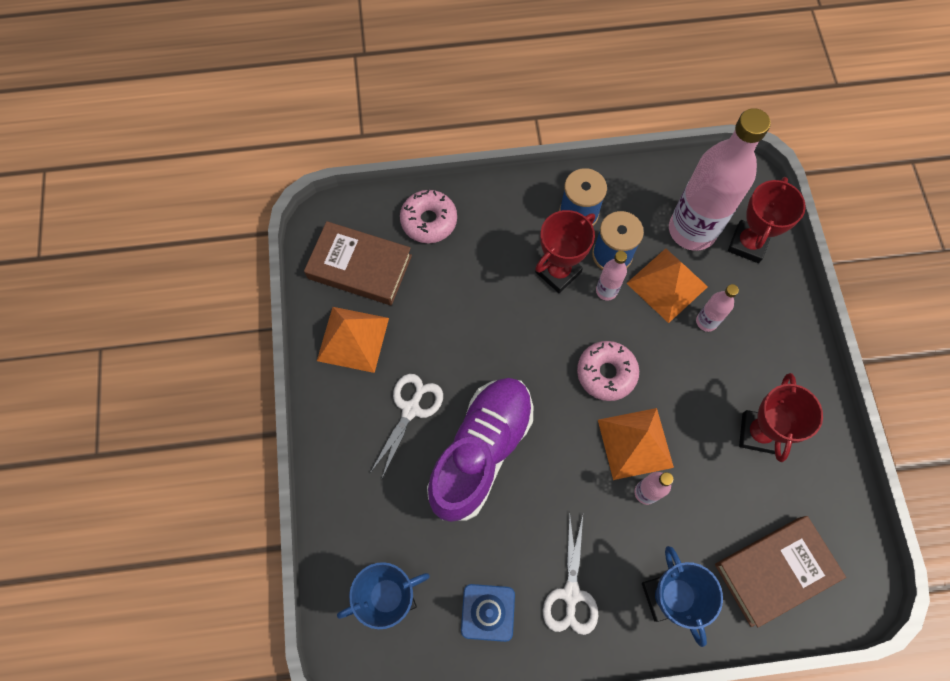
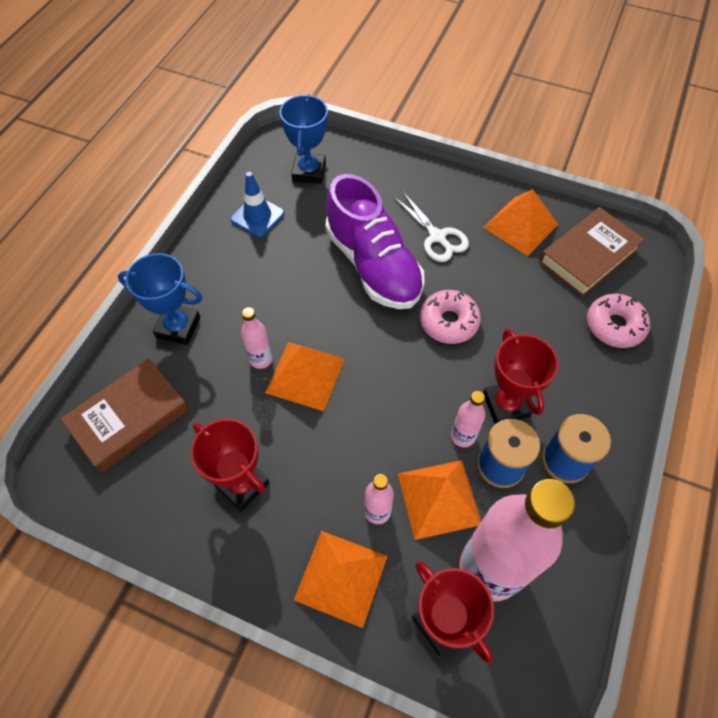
camera: 120 degrees right, 10 degrees down
white scissors [543,512,598,635] -> none
pink donut [577,341,639,401] -> pink donut moved to [420,290,481,344]
brown book [715,516,846,628] -> brown book turned 45 degrees clockwise [60,358,189,473]
none -> orange pyramid [294,531,388,628]

